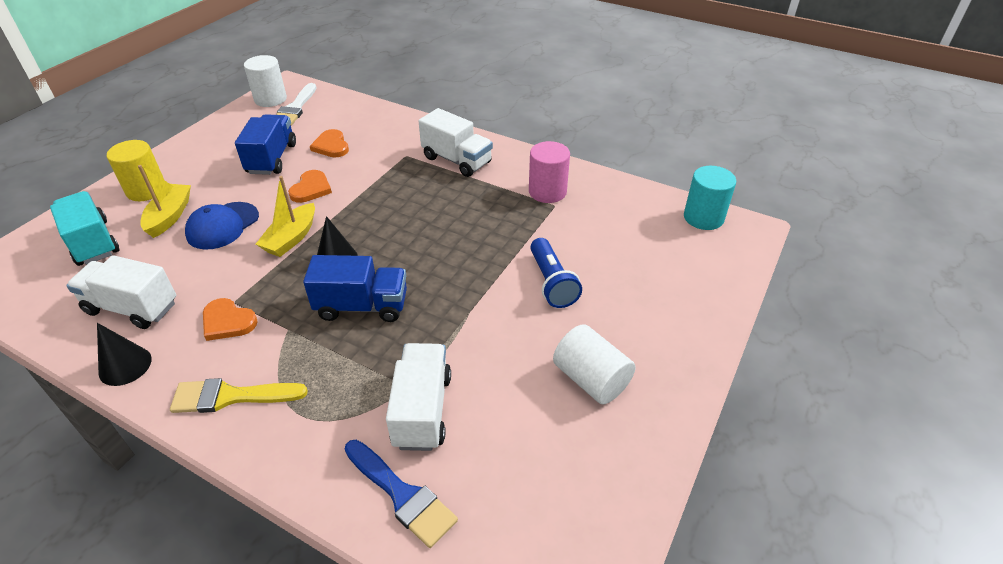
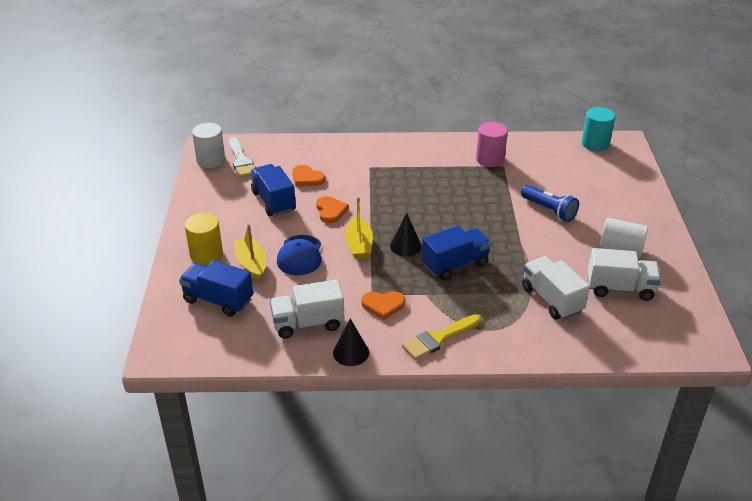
camera: 30 degrees left, 5 degrees down
turquoise truck [50,191,120,266] -> blue truck [179,260,253,317]
blue brush [345,440,458,548] -> none
white truck [418,108,493,177] -> white truck moved to [588,248,661,301]

